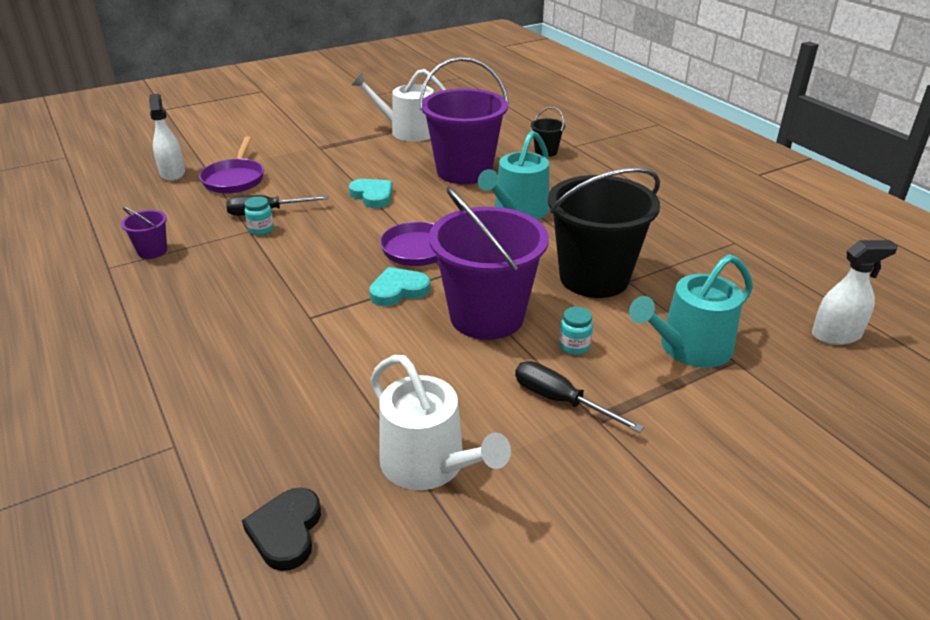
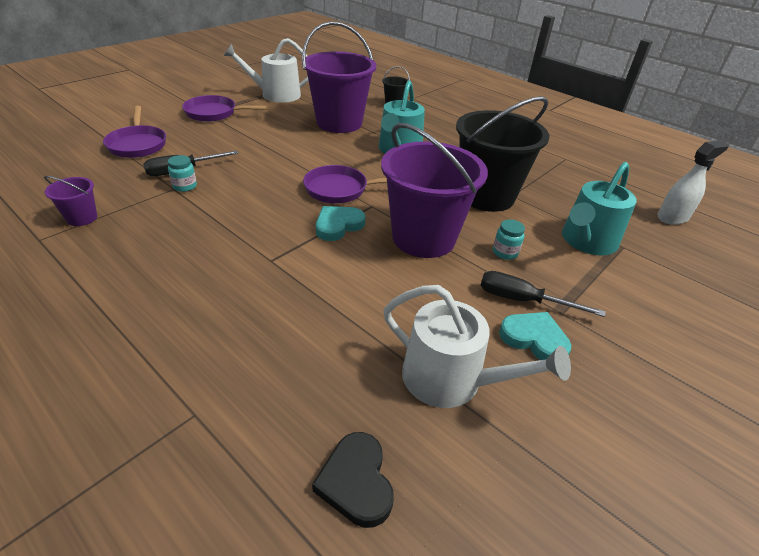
camera: 20 degrees left, 5 degrees up
white spray bottle [149,94,185,181] -> none
turquoise heart [349,179,393,208] -> turquoise heart moved to [499,312,571,360]
none -> purple pan [182,95,269,122]

